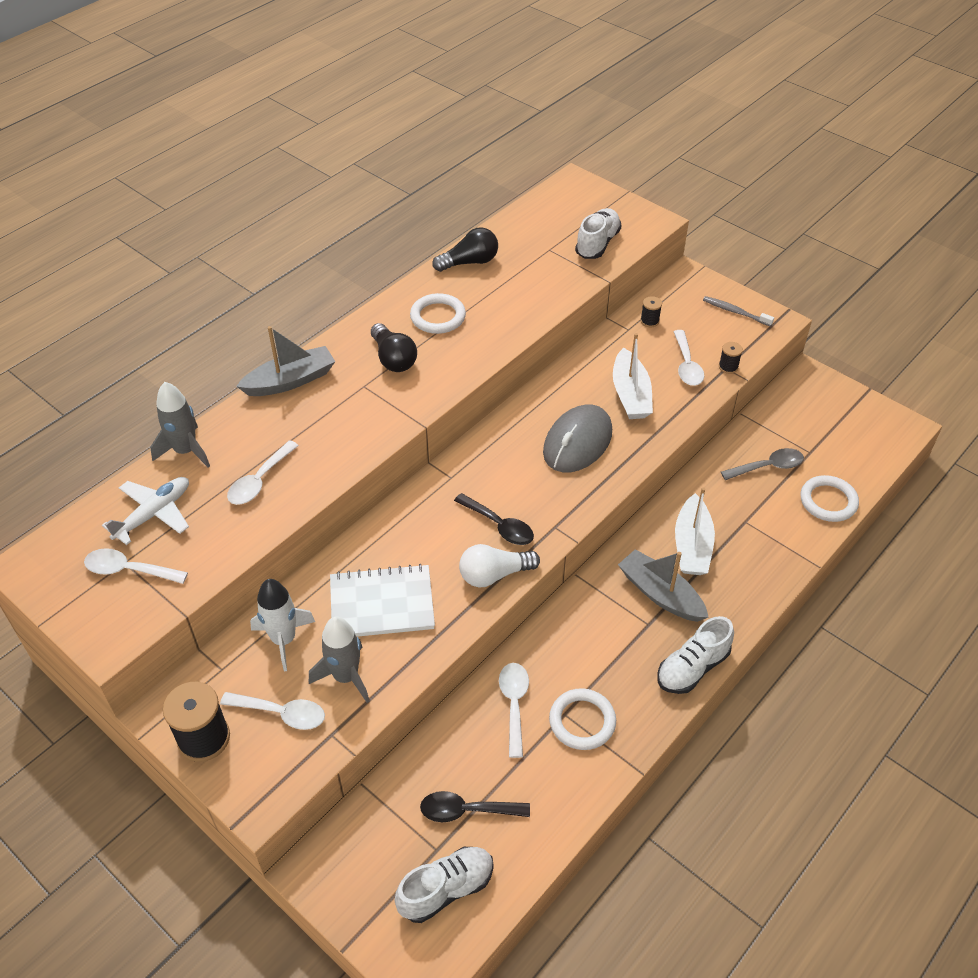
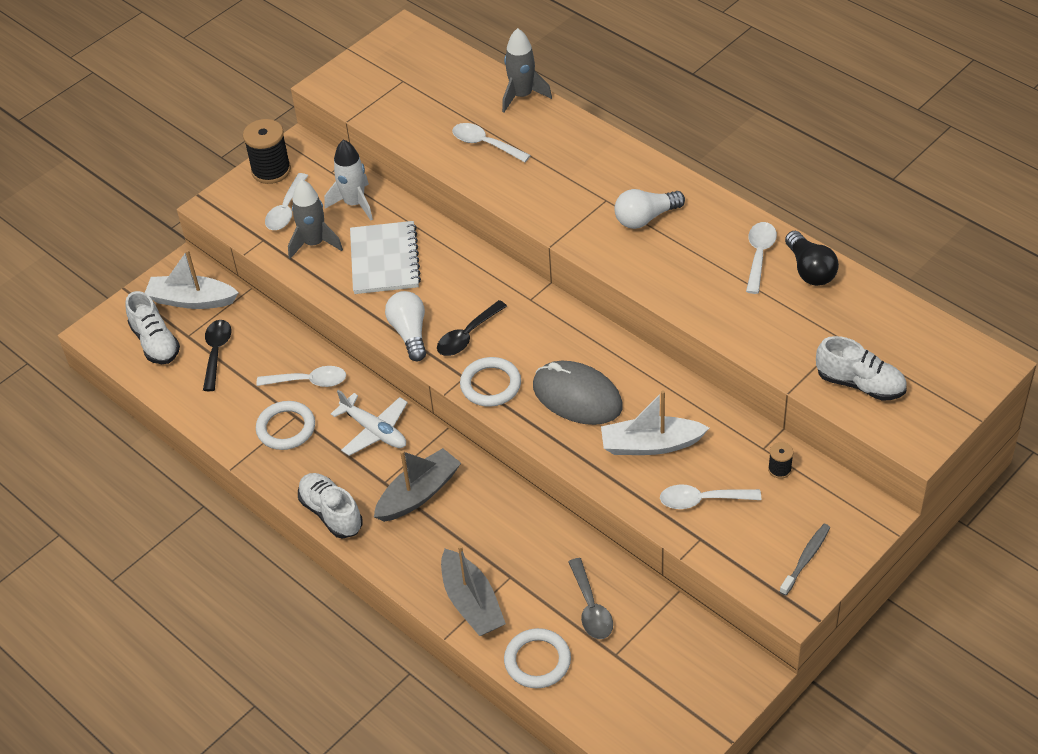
camera: 95 degrees right, 0 degrees up
white spoon [84,548,188,584] -> white spoon moved to [746,222,777,294]
white plane [102,477,189,545] -> white plane moved to [331,390,408,456]
grey boat [236,326,336,396] -> grey boat moved to [441,545,506,636]
black light bulb [371,323,417,372] -> white light bulb [614,189,685,229]
white ring [410,293,466,334] -> white ring moved to [460,357,521,407]
white boat [675,487,715,575] -> white boat moved to [145,250,239,309]
black spool [719,342,743,374] -> none

